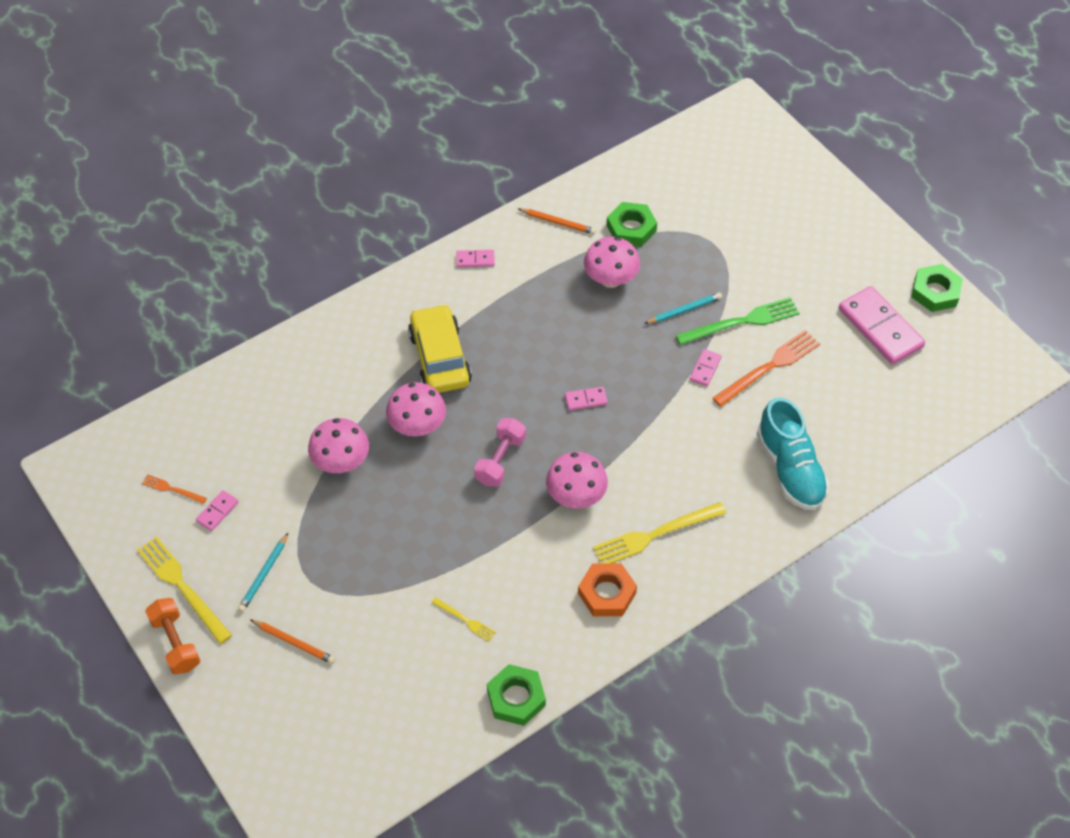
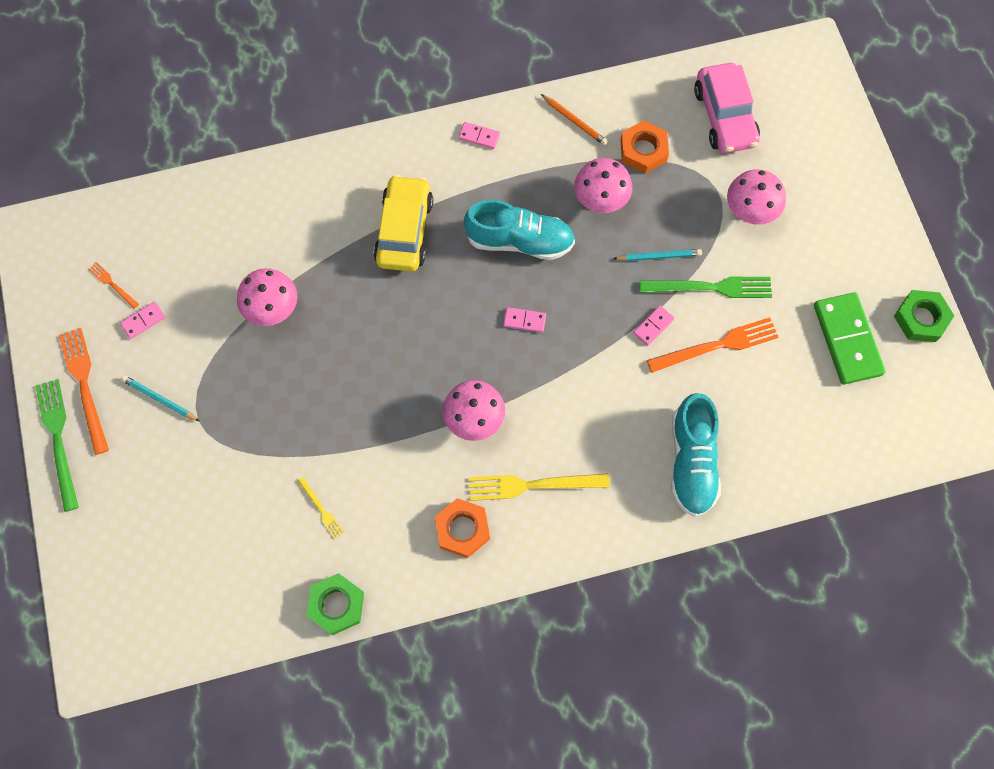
camera: 20 degrees right, 15 degrees up
yellow fork [137,536,232,644] -> orange fork [59,328,109,455]
orange dumbbell [145,598,201,675] -> green fork [35,379,79,512]
turquoise pencil [238,533,288,612] -> turquoise pencil turned 75 degrees clockwise [121,375,199,421]
orange pencil [250,620,335,664] -> none
pink mushroom [386,382,446,436] -> pink mushroom moved to [727,169,786,225]
pink dumbbell [474,418,526,487] -> none
green nut [607,202,657,247] -> orange nut [620,120,669,173]
pink domino [839,286,925,365] -> green domino [814,292,886,384]
none -> turquoise shoe [464,200,575,260]
none -> pink car [694,63,760,153]

